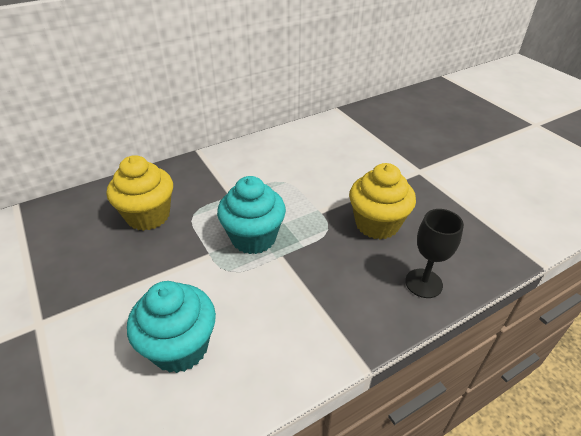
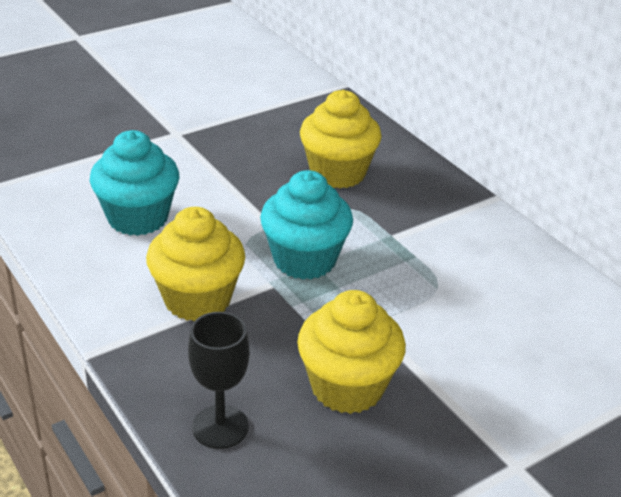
camera: 85 degrees right, 5 degrees down
none -> yellow cupcake [146,207,245,321]

